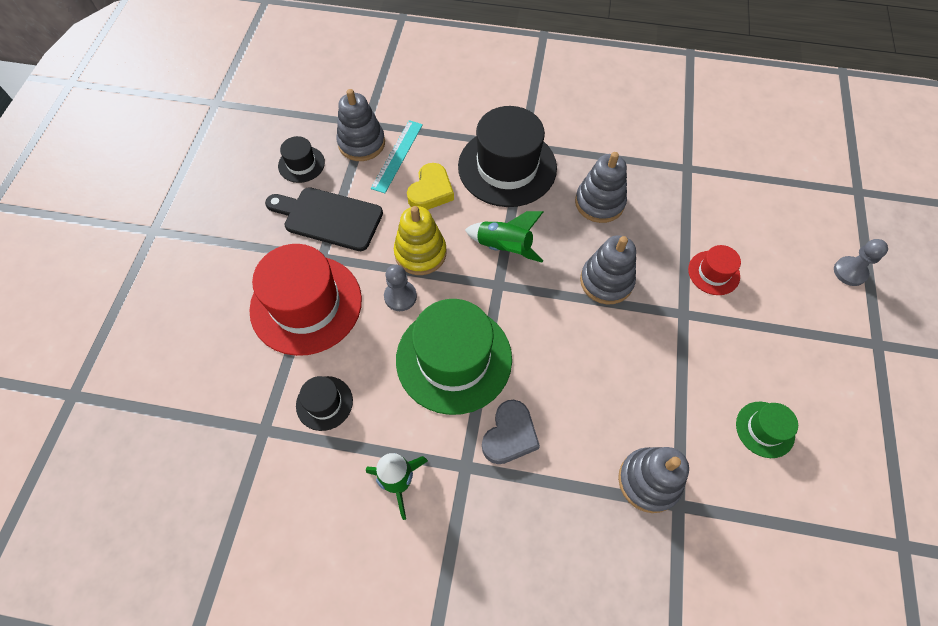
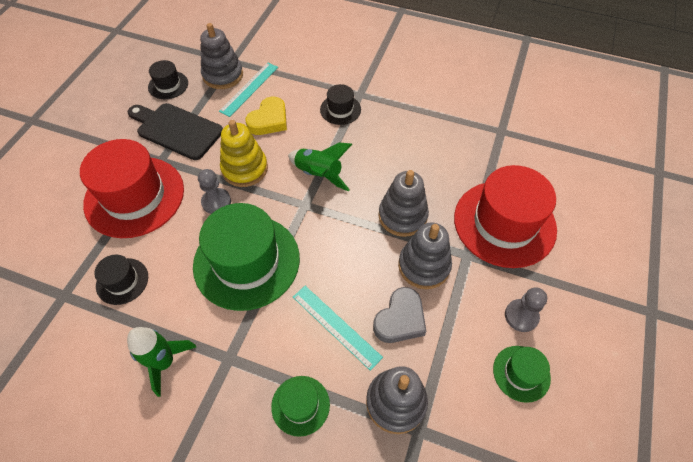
camera: 10 degrees right, 5 degrees down
black hat [458,106,557,207] -> black hat [320,84,361,125], size x0.47
grey heart [482,400,540,464] -> grey heart moved to [373,287,427,343]
grey stacking toy [575,152,627,223] -> grey stacking toy moved to [398,223,452,289]
red hat [688,245,741,295] -> red hat [454,165,557,268], size x2.12
grey pawn [834,239,888,286] -> grey pawn moved to [505,287,547,332]
none -> green hat [271,376,330,437]
none -> turquoise ruler [293,286,383,371]

